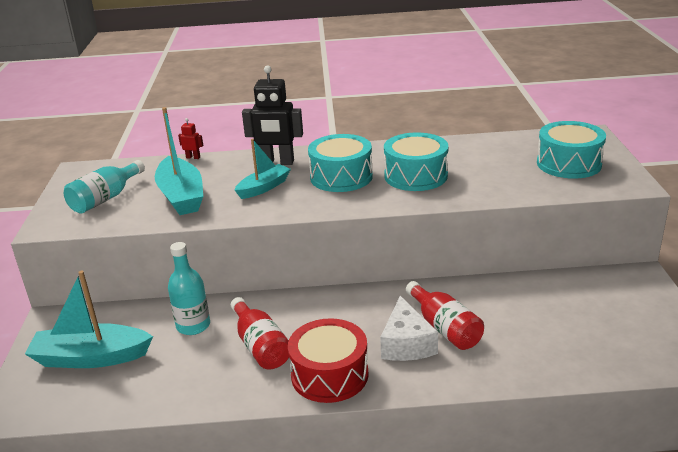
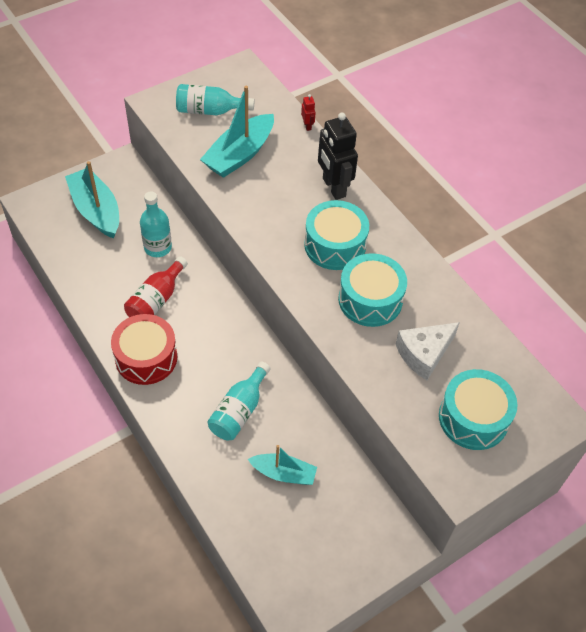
camera: 55 degrees right, 25 degrees up
turquoise boat [235,139,291,199] -> turquoise boat moved to [248,445,317,485]
white cheese [380,296,438,361] -> white cheese moved to [396,322,460,380]
red bottle [406,281,484,350] -> turquoise bottle [208,362,270,440]

